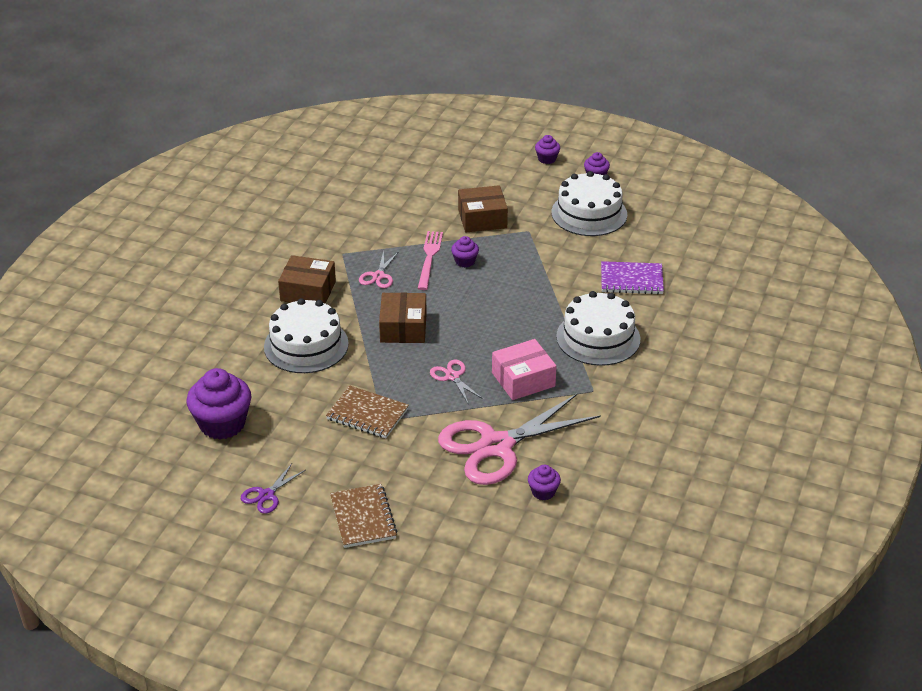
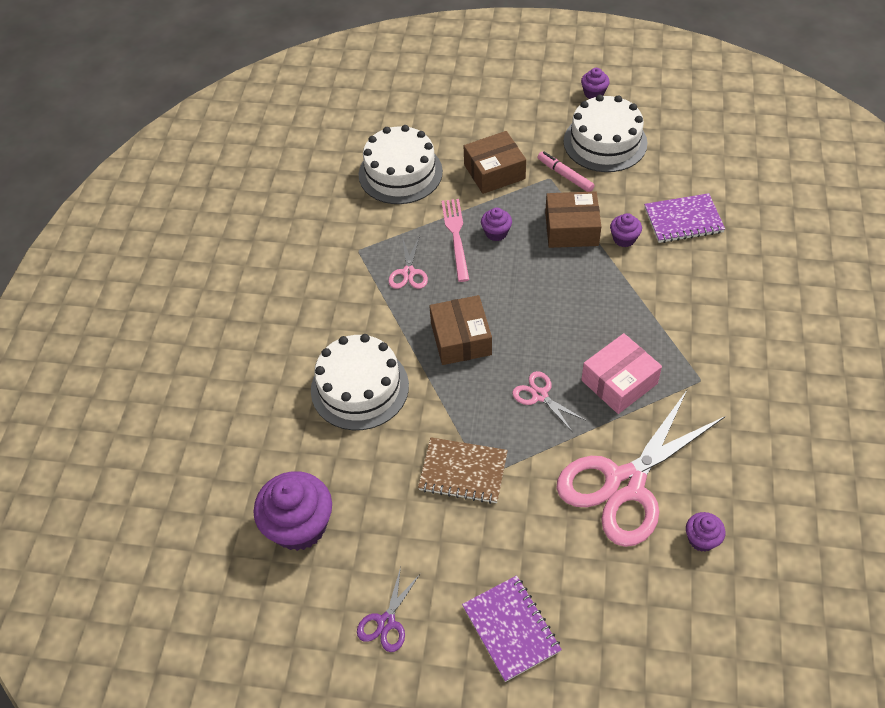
camera: 10 degrees left, 15 degrees up
brown box [278,255,336,304] -> brown box moved to [545,191,601,248]
brown notebook [330,484,397,548] -> purple notebook [462,575,562,682]
purple cupcake [535,135,560,164] -> purple cupcake moved to [610,213,642,247]
white cake [556,291,640,366] -> white cake moved to [359,125,443,204]
none -> pink marker [538,152,595,192]

